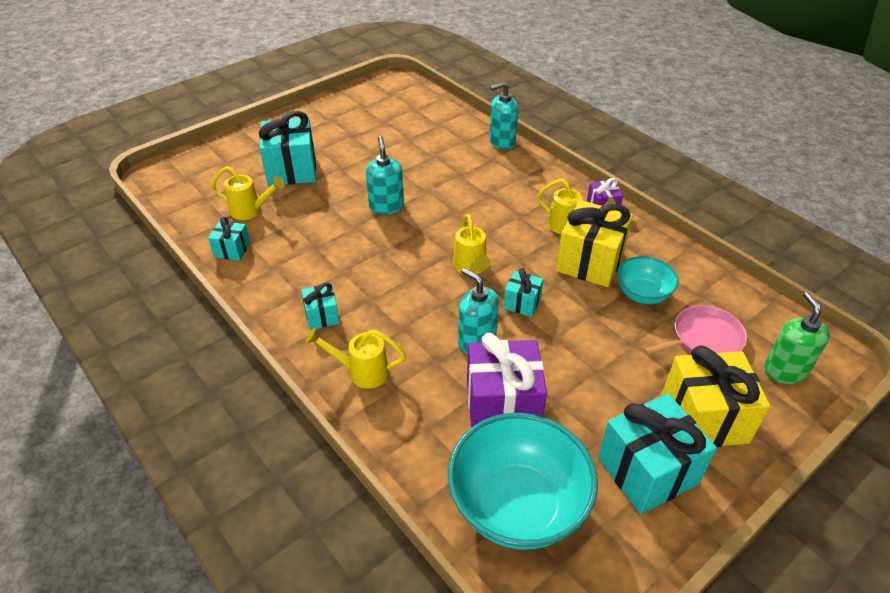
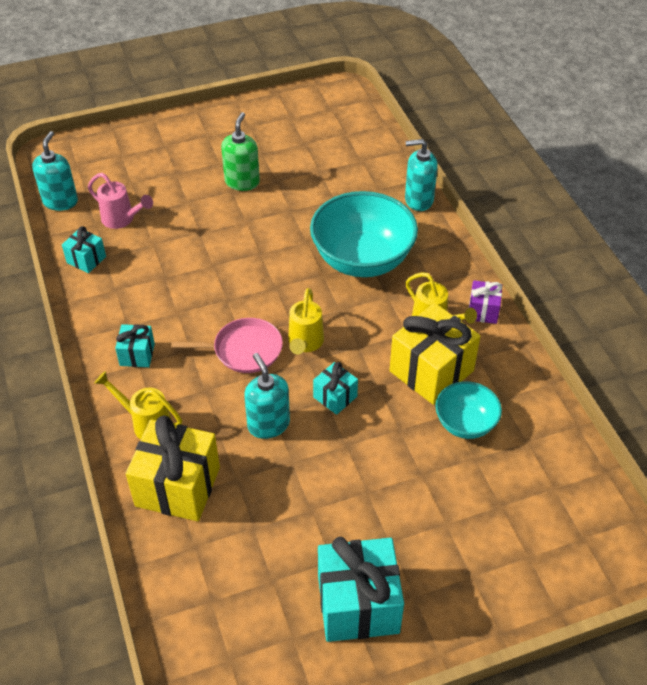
camera: 20 degrees right, 5 degrees up
yellow watering can [211,166,285,220] -> pink watering can [88,173,153,229]
turquoise gift [259,111,316,186] -> none
turquoise soap dispenser [366,136,404,215] -> turquoise soap dispenser moved to [32,131,78,211]
turquoise bowl [448,413,598,550] -> turquoise bowl moved to [310,191,418,277]
purple gift [467,333,547,427] -> none
pink pan [644,305,747,355] -> pink pan moved to [171,318,283,373]
yellow gift [662,345,770,447] -> yellow gift moved to [126,415,220,521]
green soap dispenser [764,292,830,384] -> green soap dispenser moved to [221,112,260,191]

